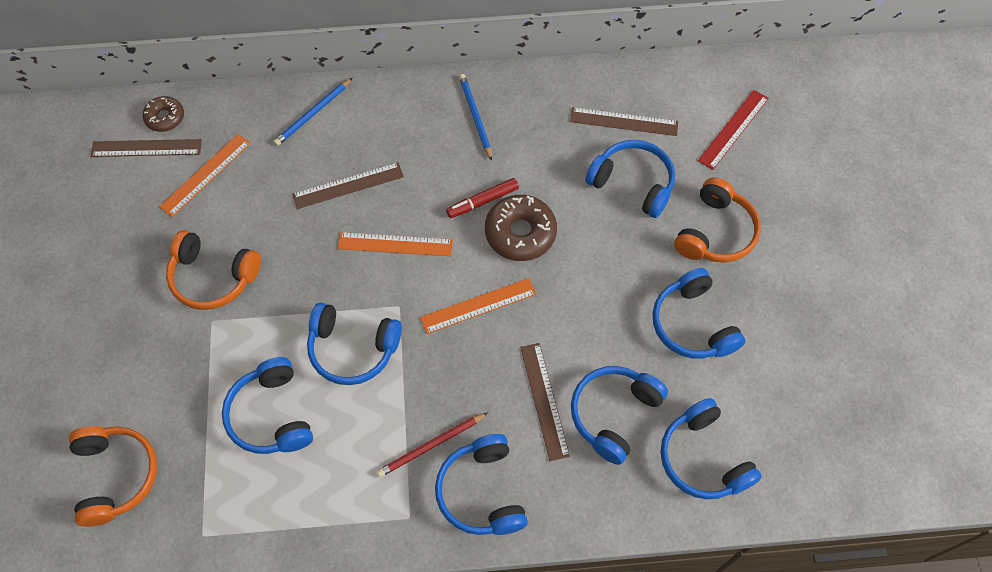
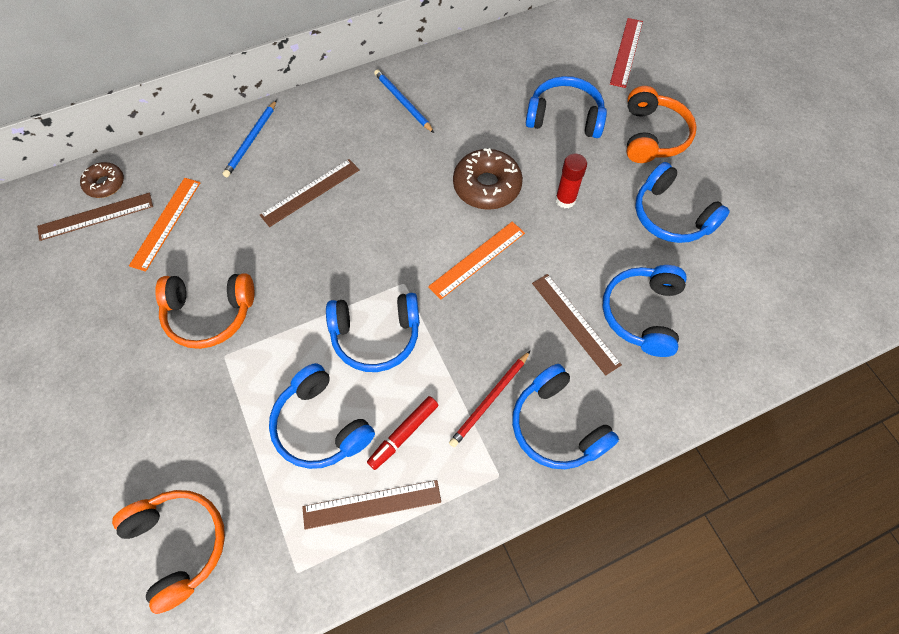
camera: 20 degrees left, 0 degrees up
orange ruler [338,232,453,256] -> none
red marker [446,178,519,218] -> red marker moved to [367,396,438,470]
brown ruler [570,107,678,136] -> brown ruler moved to [302,480,441,530]
blue headphones [660,398,762,499] -> none
none -> red glue stick [555,154,587,208]

